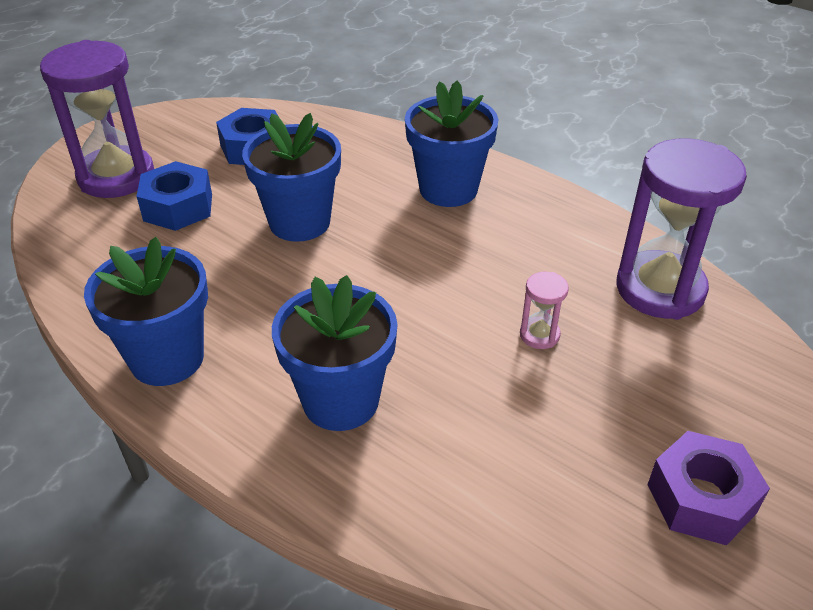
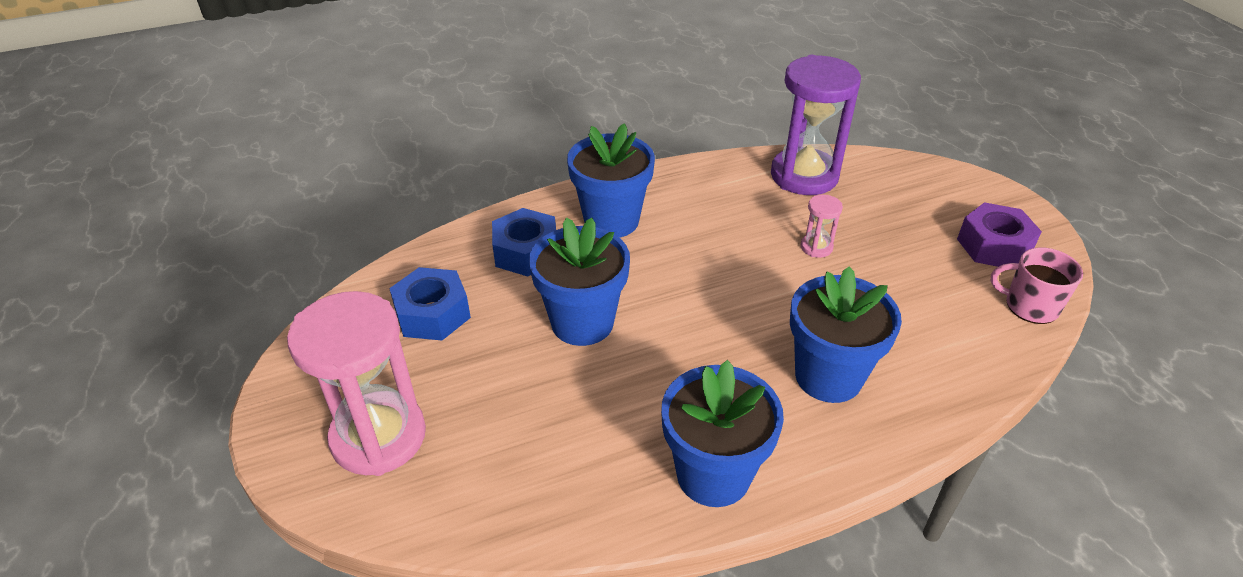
camera: 60 degrees left, 0 degrees up
purple hourglass [40,40,154,198] -> pink hourglass [287,291,426,476]
blue nut [136,161,212,231] -> blue nut moved to [492,208,556,277]
none -> pink mug [991,247,1083,324]

